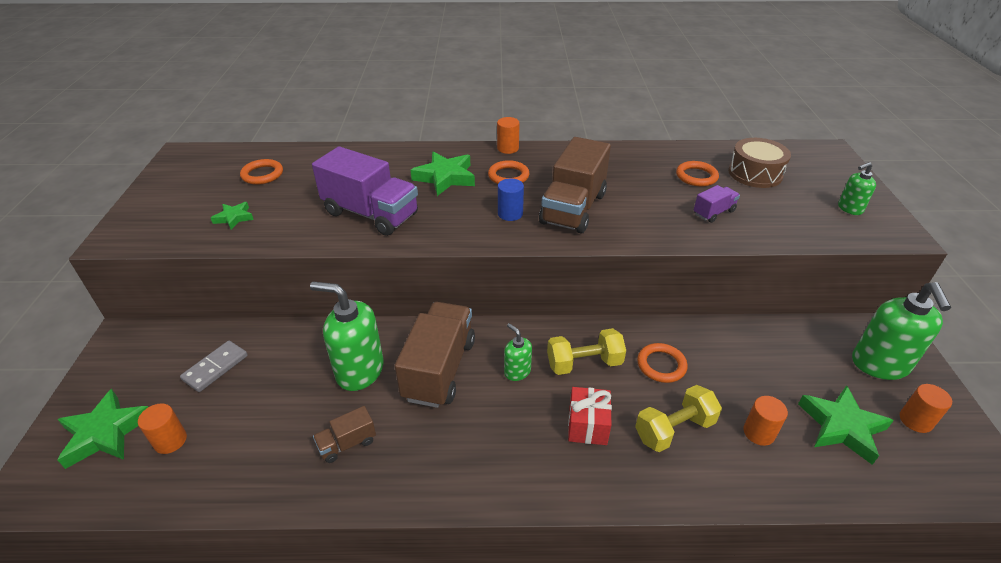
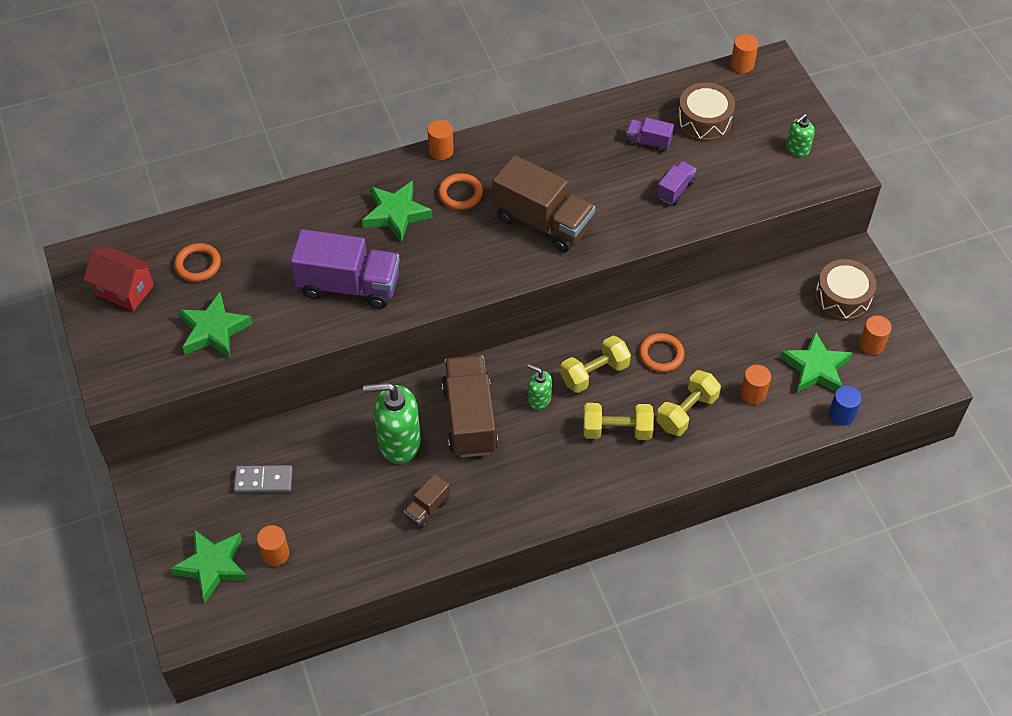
camera: 20 degrees left, 15 degrees up
grey domino [180,341,248,392] -> grey domino turned 75 degrees clockwise [234,465,293,493]
green star [211,202,254,230] -> green star [178,292,253,358], size x1.80
blue cylinder [498,178,524,221] -> blue cylinder moved to [829,386,862,426]
brown truck [539,137,611,233] -> brown truck turned 60 degrees counterclockwise [493,155,595,252]
red gift [568,387,612,445] -> yellow dumbbell [583,403,654,440]
orange ring [676,161,719,187] -> purple truck [626,118,674,153]
green soap dispenser [852,282,951,380] -> brown drum [815,259,876,321]
none -> red house [84,247,154,311]
none -> orange cylinder [731,34,758,73]

